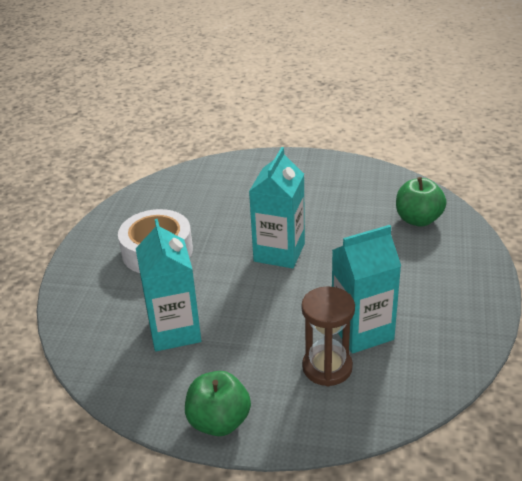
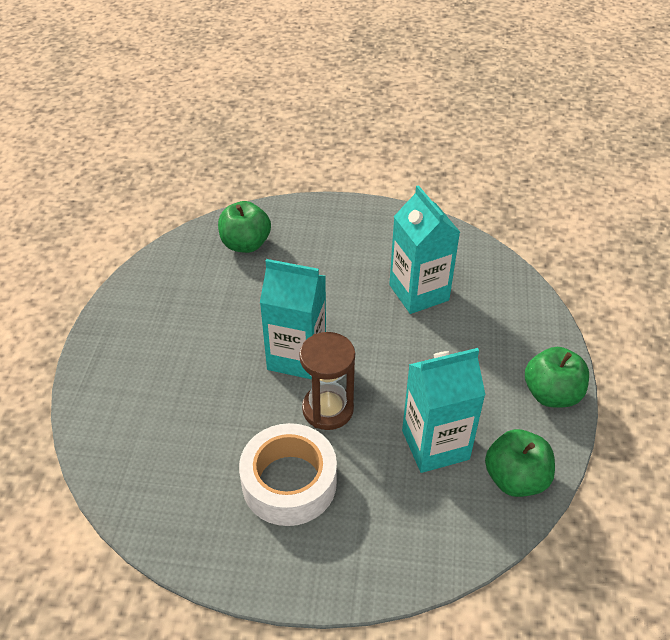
camera: 95 degrees left, 10 degrees up
brown hourglass [301,286,355,386] -> brown hourglass moved to [299,332,355,430]
none -> green apple [485,429,555,497]

